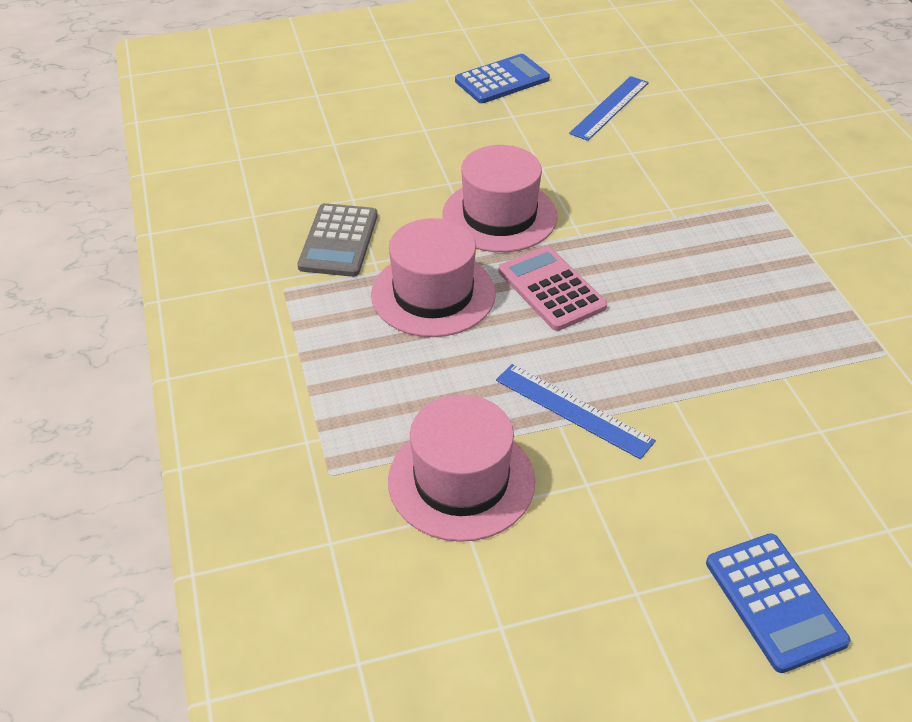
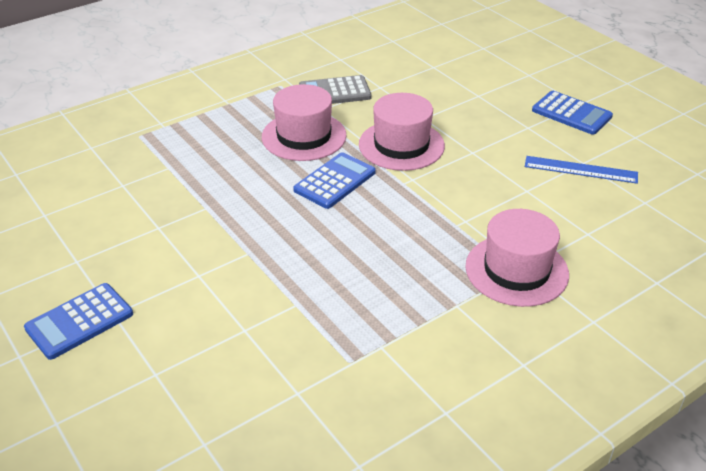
camera: 70 degrees right, 5 degrees down
pink hat [388,395,535,542] -> pink hat moved to [465,209,569,307]
blue ruler [496,364,656,459] -> none
pink calculator [499,246,607,331] -> blue calculator [293,152,376,209]

